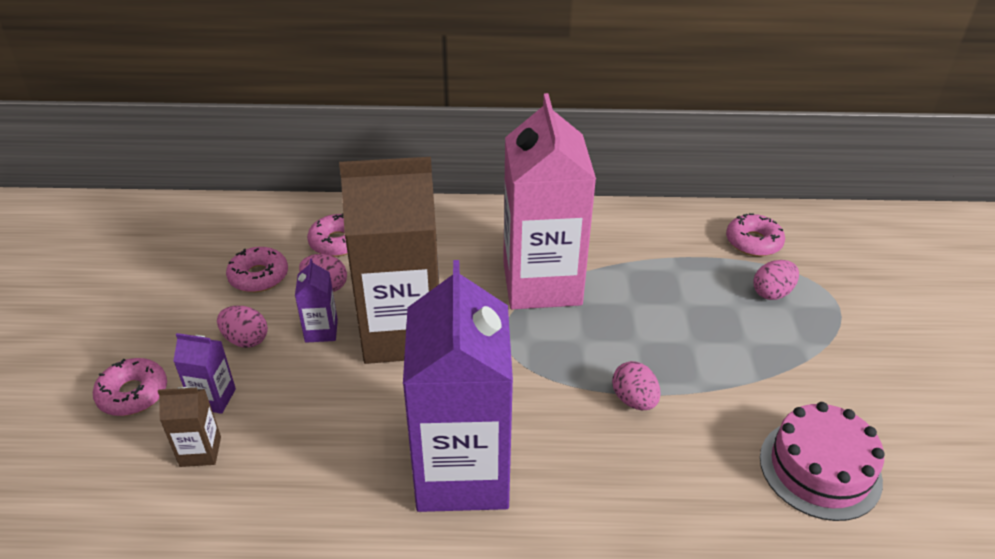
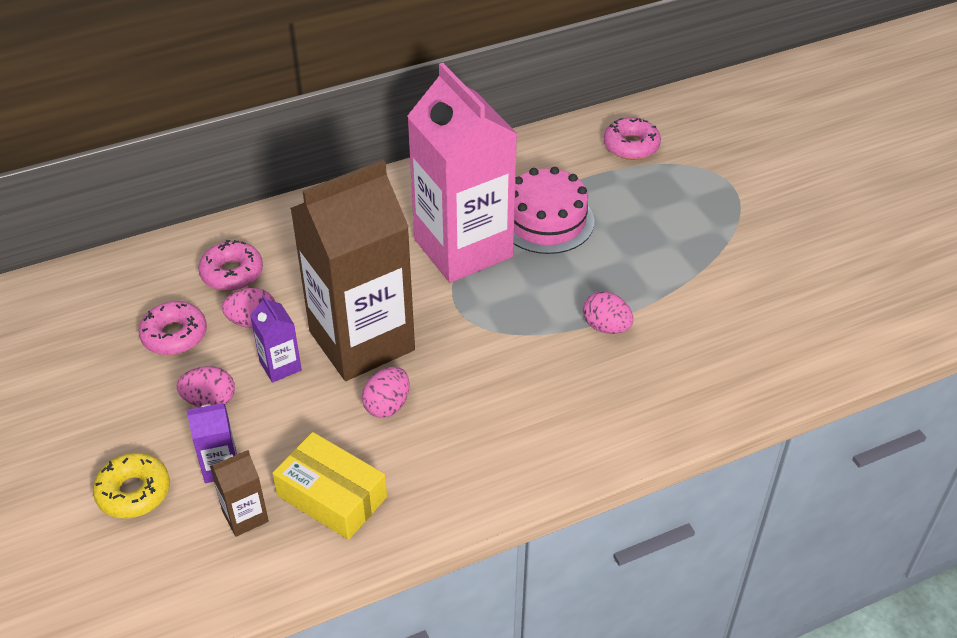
camera: 25 degrees left, 5 degrees up
pink donut [93,358,167,416] -> yellow donut [93,453,170,518]
purple carton [403,260,513,512] -> none
pink egg [753,260,799,300] -> pink egg moved to [362,367,409,418]
pink cake [760,402,885,521] -> pink cake moved to [514,167,594,254]
none -> yellow box [272,432,387,540]

